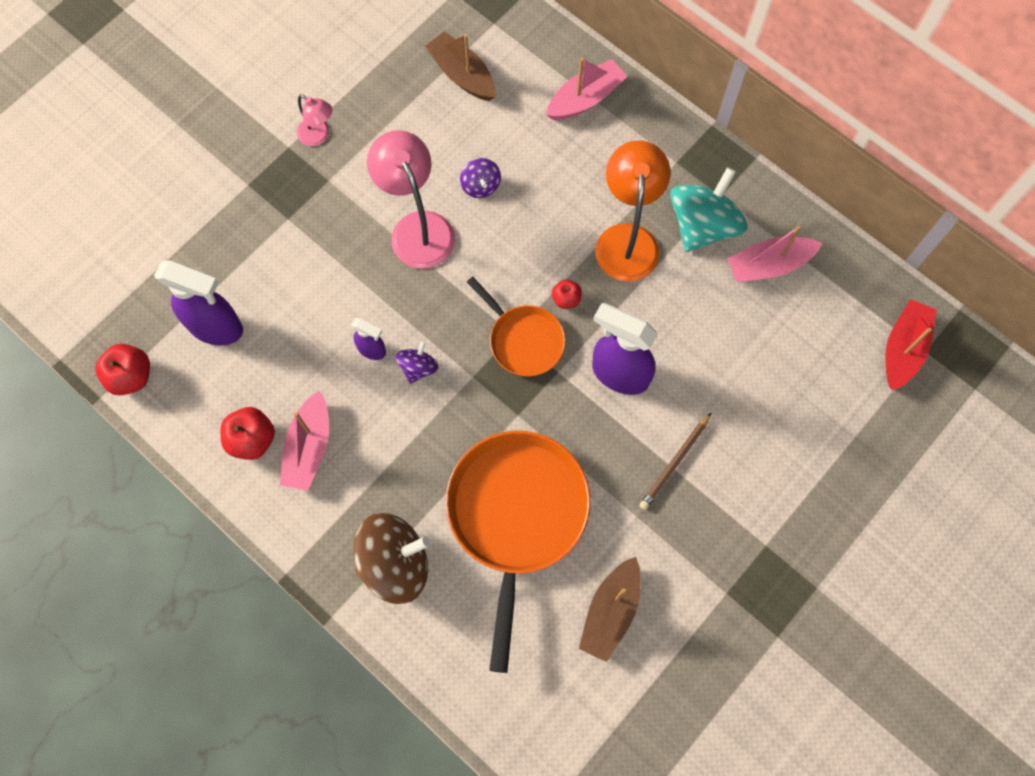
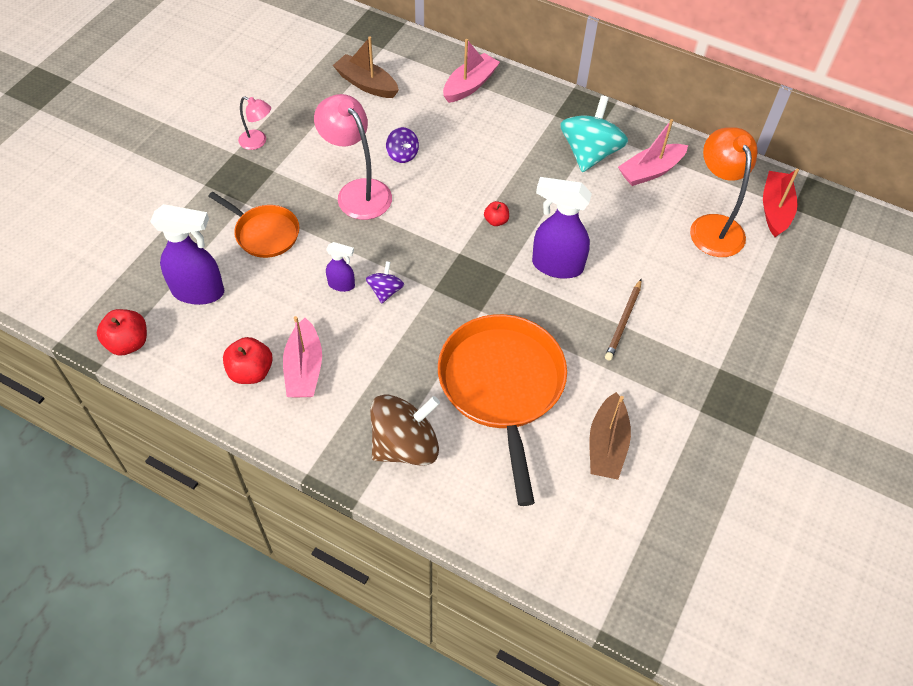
camera: 15 degrees left, 15 degrees down
orange pan [467,277,566,376] -> orange pan moved to [208,192,299,258]
orange lamp [595,140,671,282] -> orange lamp moved to [690,127,757,257]

